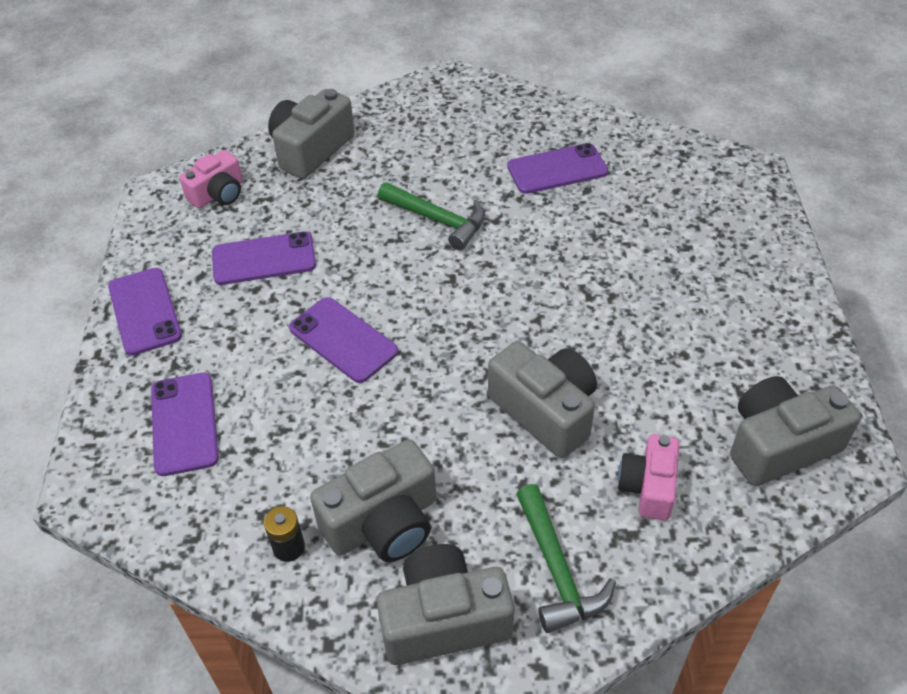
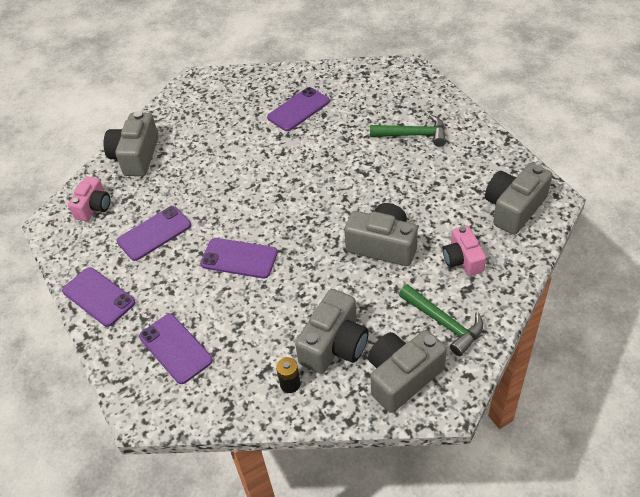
camera: 25 degrees left, 0 degrees up
green hammer [378,182,485,250] -> green hammer moved to [370,114,446,147]

